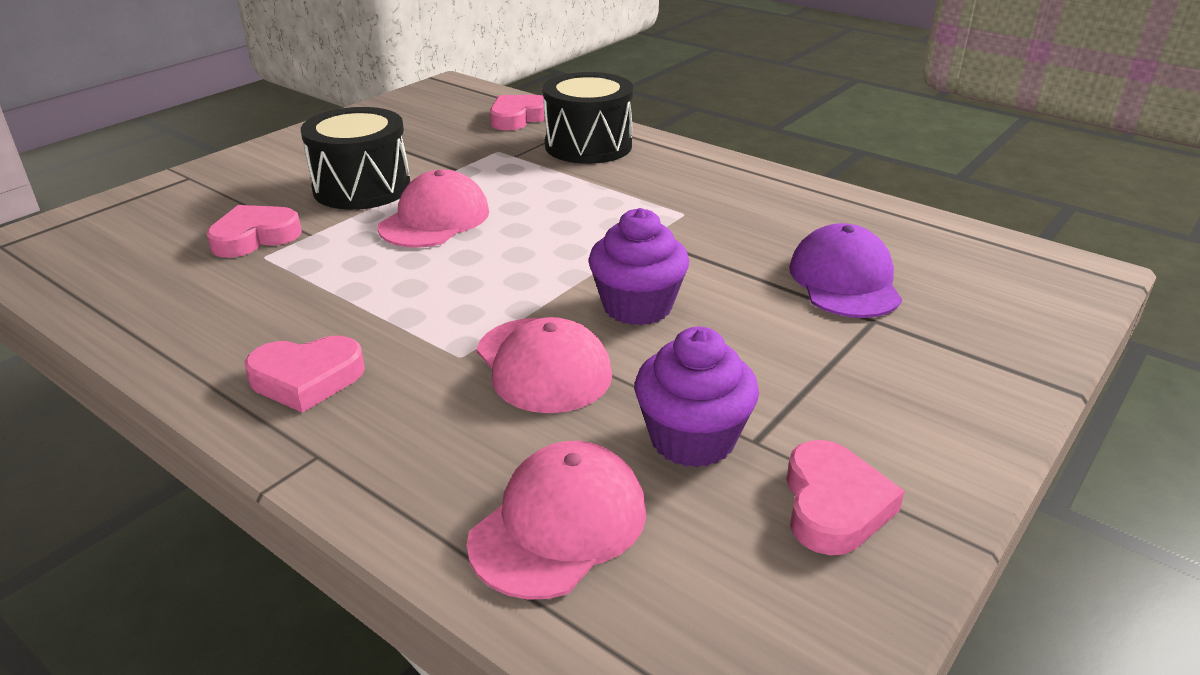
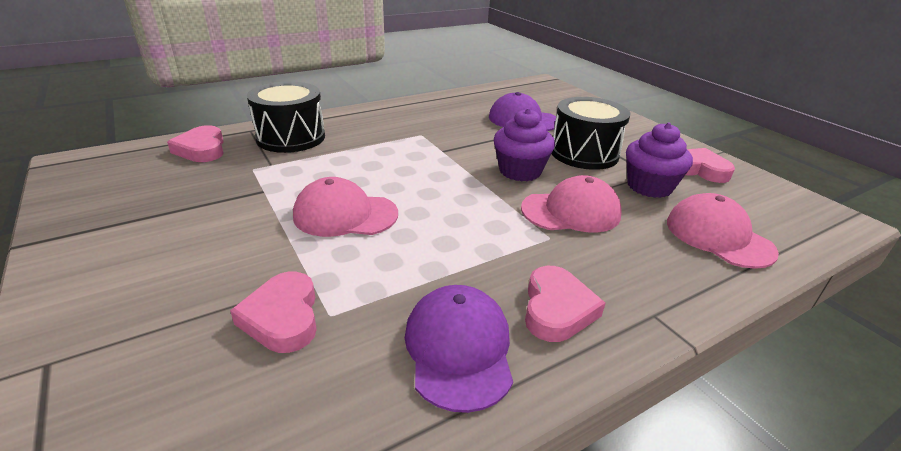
camera: 70 degrees left, 0 degrees up
black drum [301,107,410,210] -> black drum moved to [551,97,630,170]
pink cap [378,170,489,248] -> pink cap turned 45 degrees counterclockwise [293,177,398,237]
none -> purple cap [405,285,513,413]

